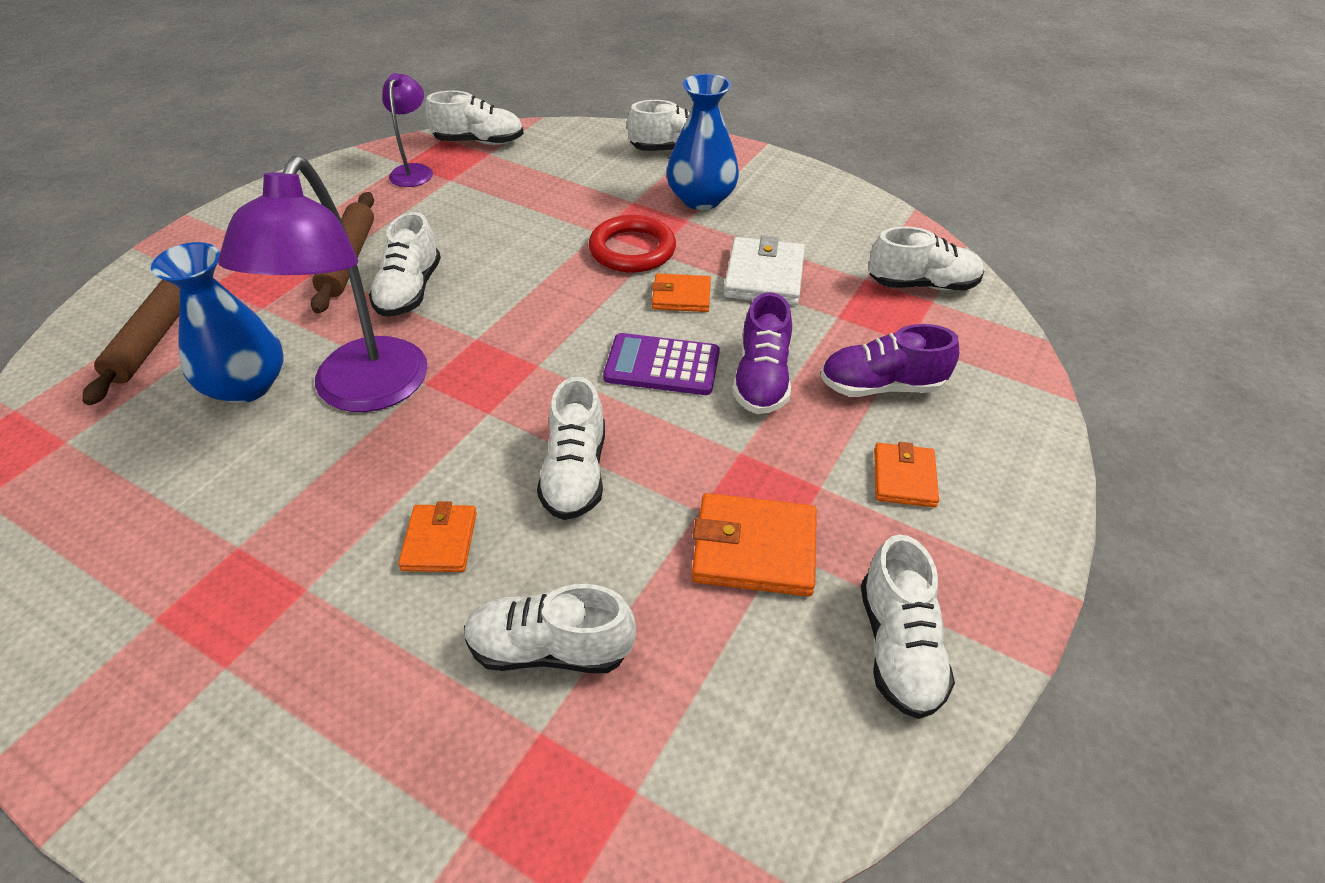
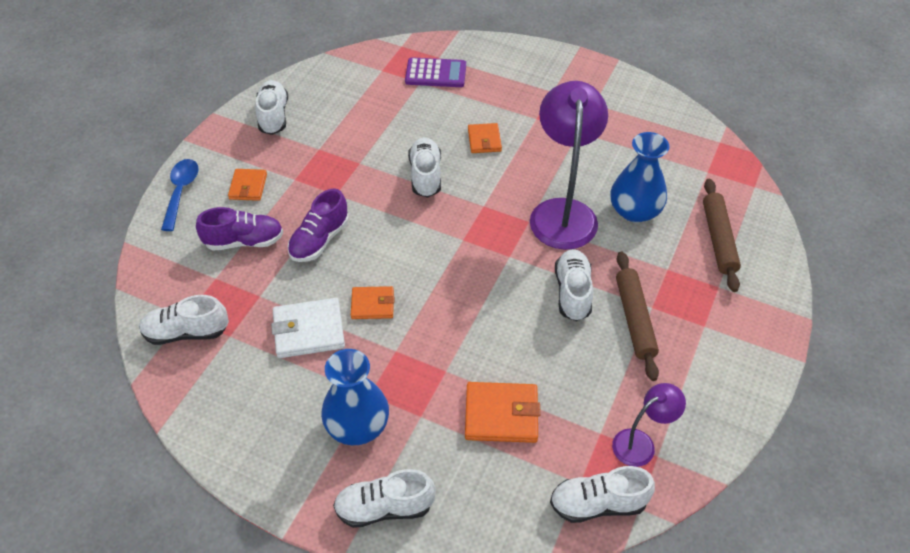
camera: 175 degrees right, 5 degrees up
purple lamp [382,73,433,187] -> purple lamp turned 120 degrees counterclockwise [612,383,686,467]
white shoe [464,584,636,673] -> none
red ring [589,215,676,273] -> none
purple calculator [603,333,720,395] -> purple calculator moved to [405,57,466,87]
orange wallet [692,493,817,596] -> orange wallet moved to [465,382,540,443]
white wallet [723,235,805,305] -> white wallet turned 75 degrees clockwise [271,298,345,358]
purple shoe [733,292,792,414] -> purple shoe turned 150 degrees counterclockwise [287,188,349,262]
none -> blue spoon [161,159,199,231]

